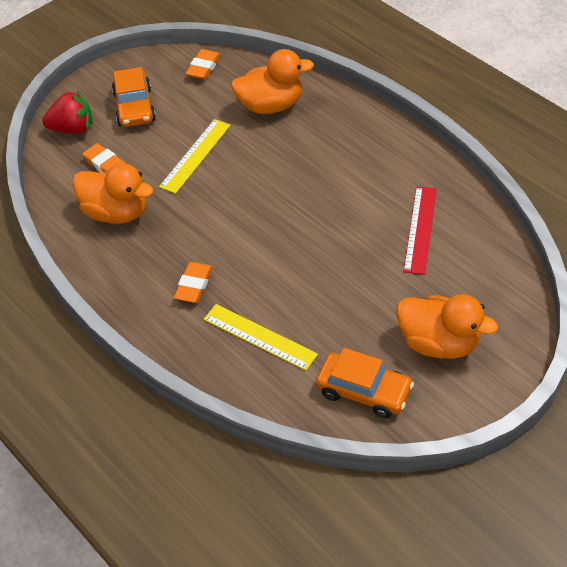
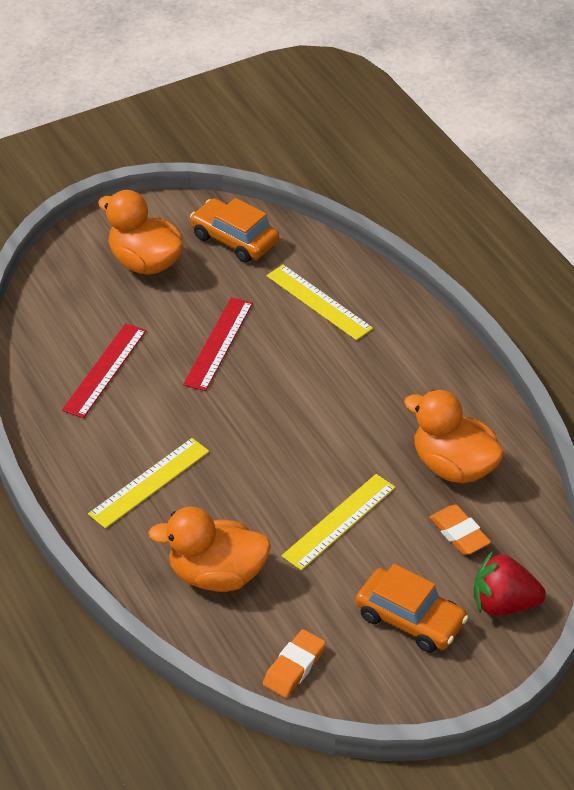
camera: 170 degrees left, 5 degrees down
orange car [112,67,156,127] -> orange car turned 120 degrees clockwise [356,564,468,653]
orange eraser [174,262,213,303] -> none
none -> yellow ruler [88,438,209,529]
none -> red ruler [183,297,253,391]

